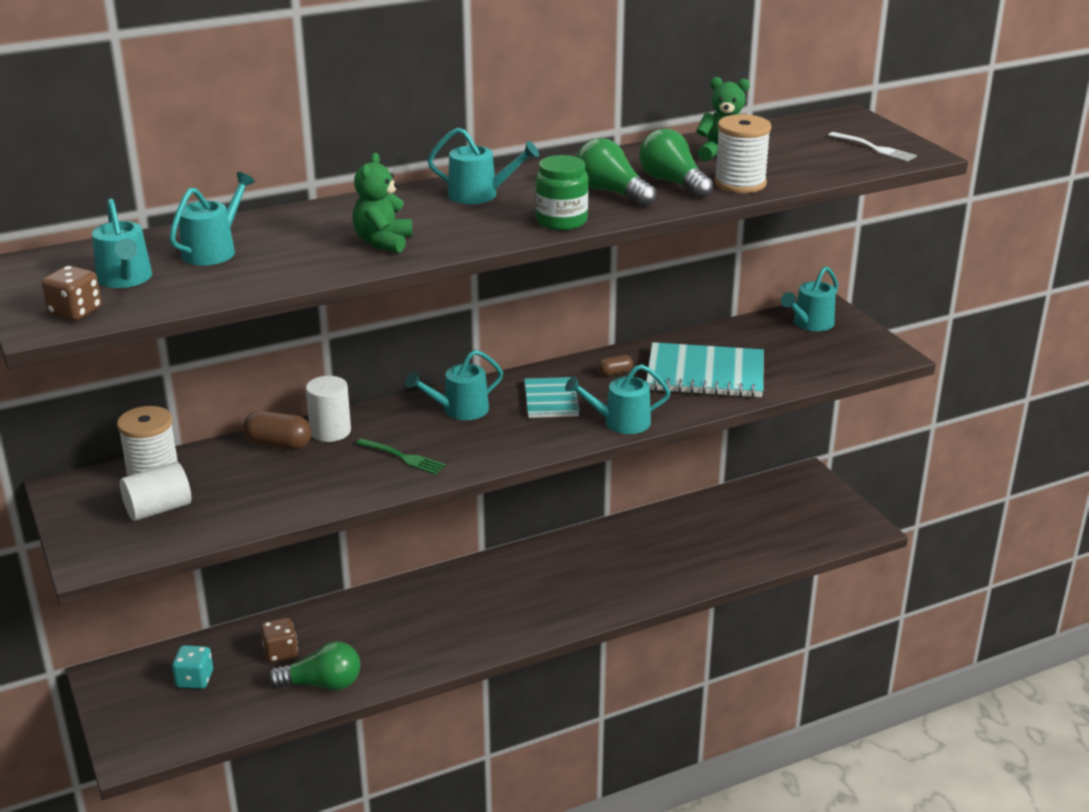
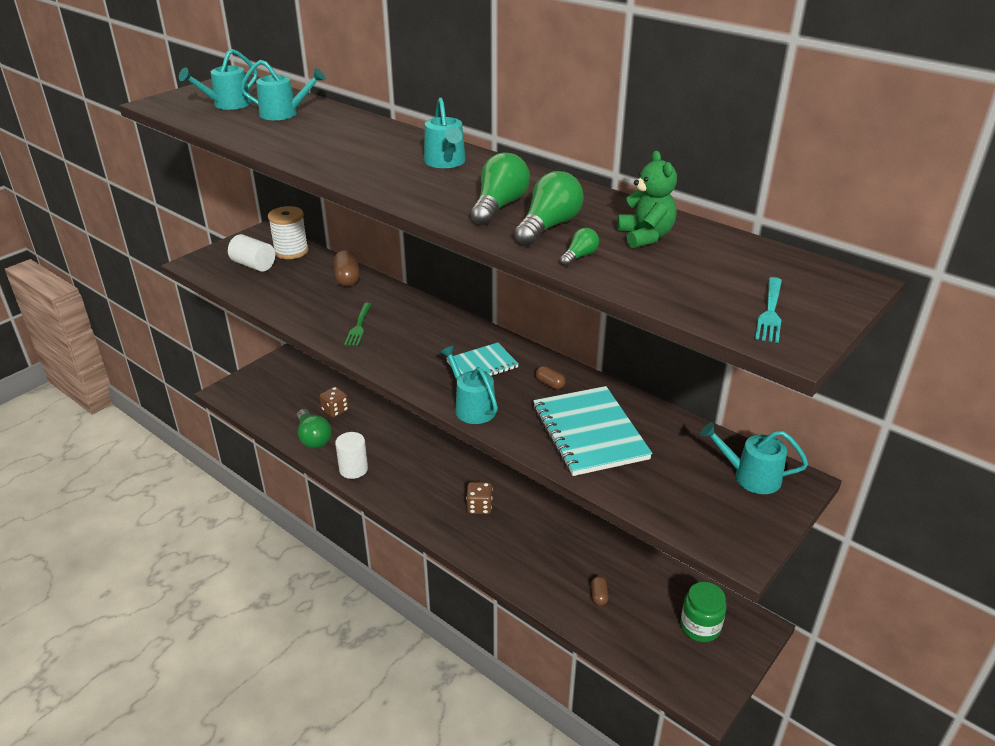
camera: 65 degrees right, 5 degrees up
brown dice [42,266,102,321] -> brown dice moved to [466,482,493,514]
turquoise dice [172,645,213,689] -> none
white cylinder [306,376,351,442] -> white cylinder moved to [335,432,368,479]
green teddy bear [353,153,413,253] -> none
turquoise watering can [405,350,503,420] -> none
green jar [535,155,588,230] -> green jar moved to [680,582,727,642]
white spool [714,114,771,193] -> green light bulb [560,228,599,266]
white fork [828,132,917,162] -> turquoise fork [755,277,782,343]
none -> brown capsule [591,576,608,606]

